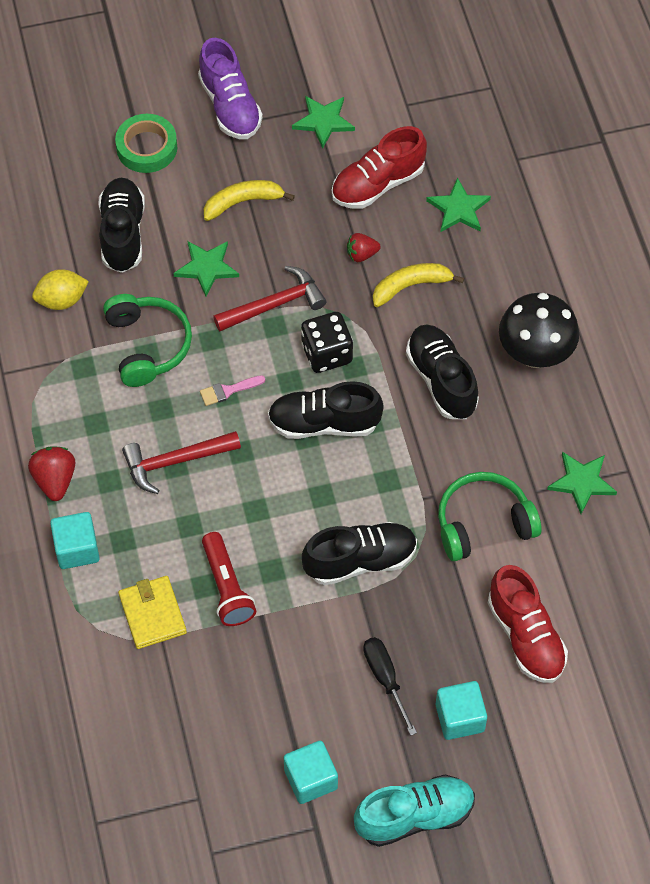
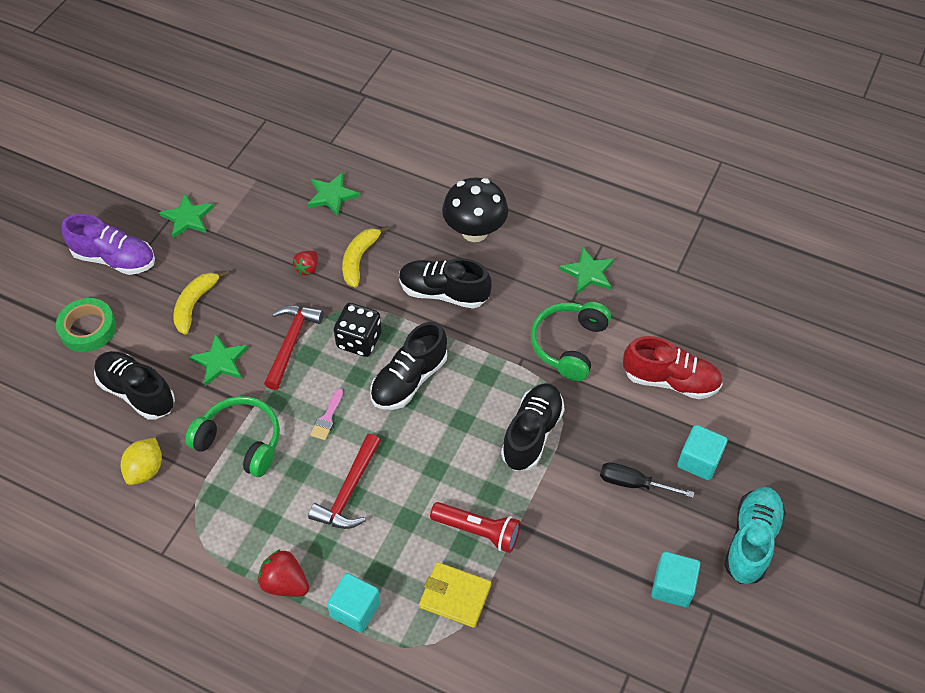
camera: 50 degrees left, 5 degrees down
red shoe [332,126,427,209] -> none

